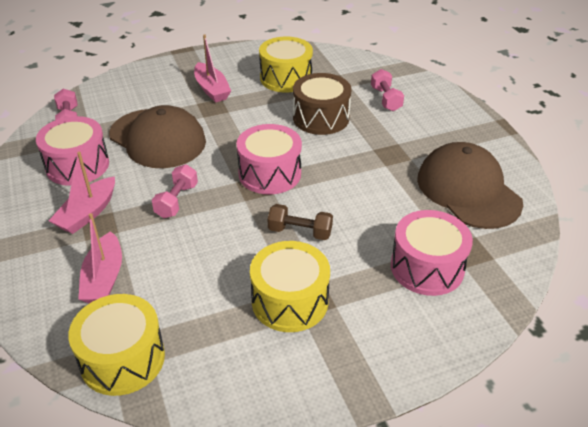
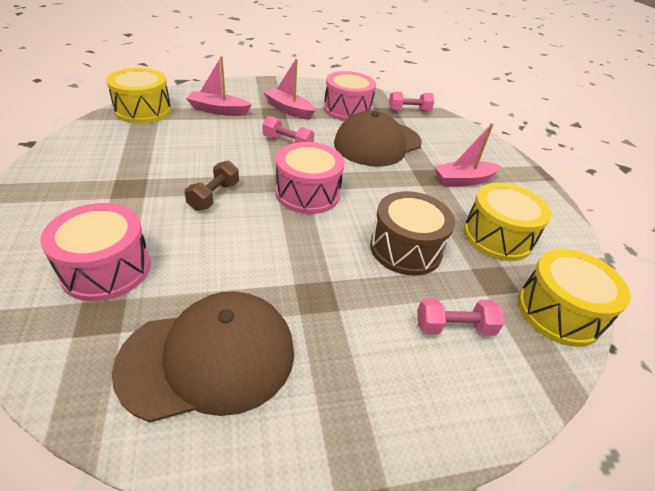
camera: 95 degrees right, 0 degrees up
yellow drum [250,241,330,332] -> yellow drum moved to [518,249,631,347]

